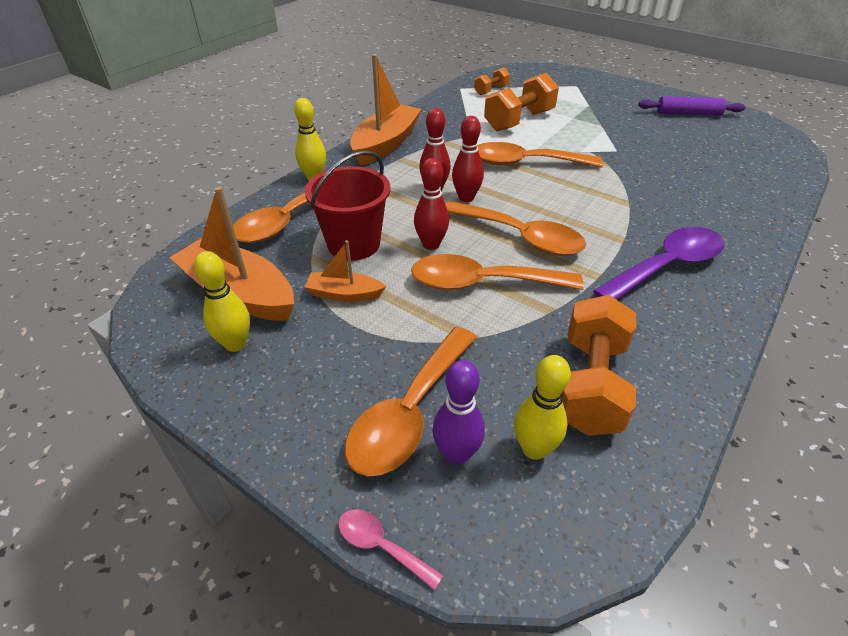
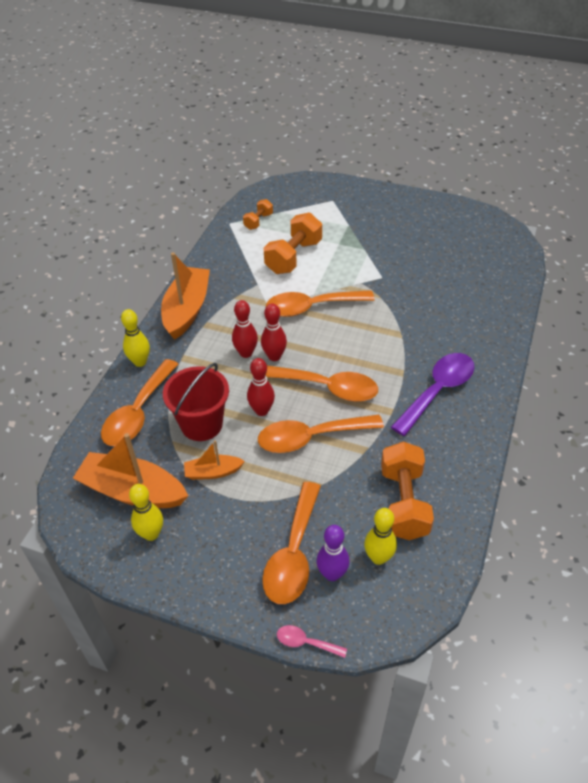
camera: 15 degrees left, 5 degrees up
purple rolling pin [638,96,745,116] -> none

